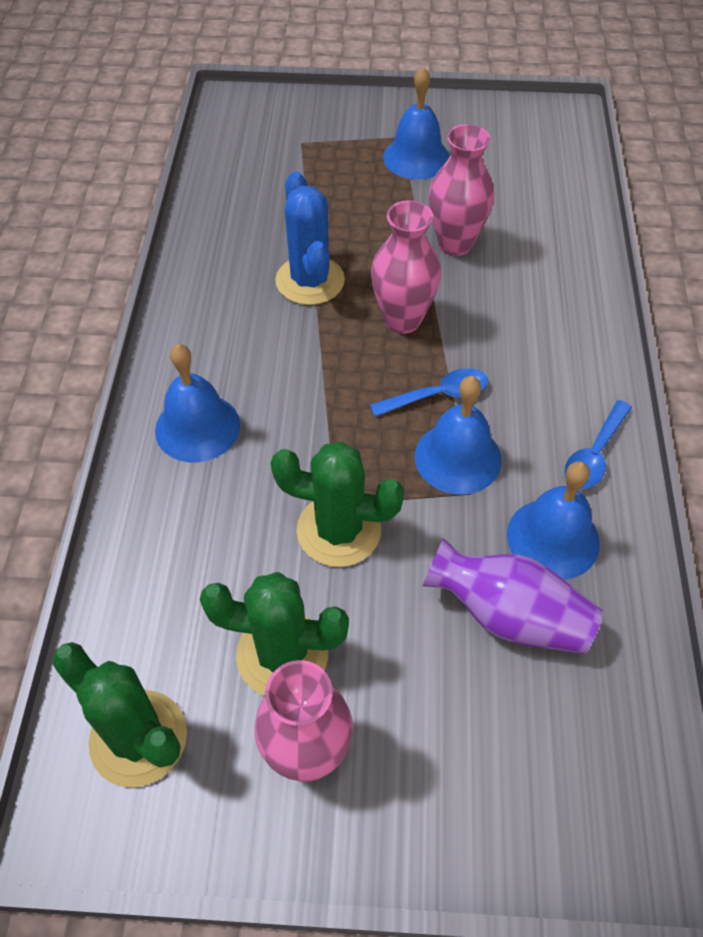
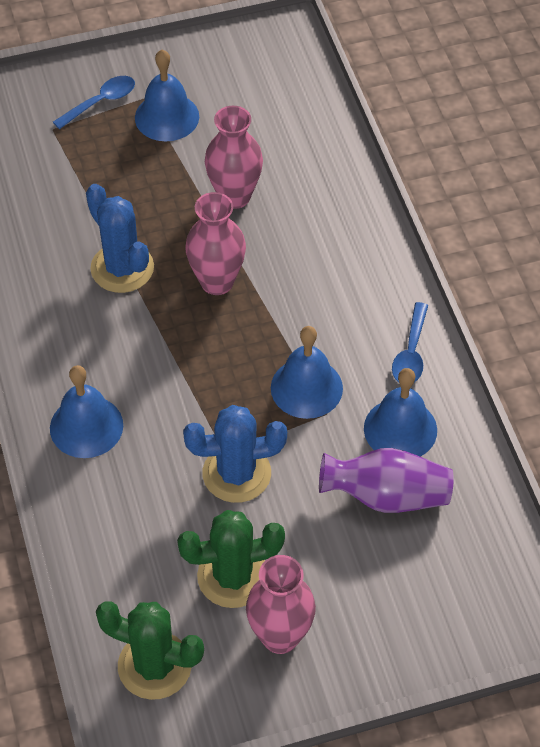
camera: 20 degrees left, 0 degrees up
green cactus [271,442,404,567] -> blue cactus [183,405,287,503]
blue spoon [370,368,488,417] -> blue spoon moved to [53,76,135,129]

